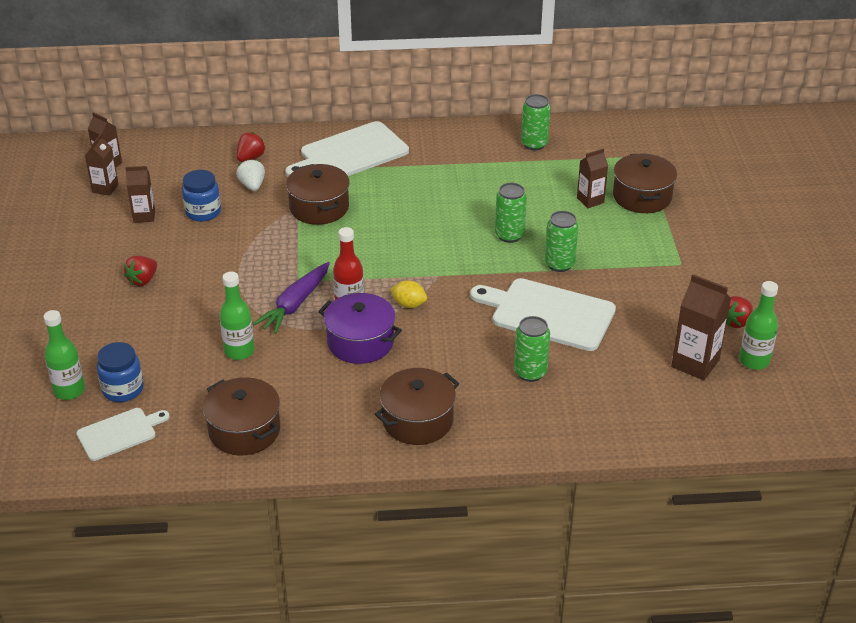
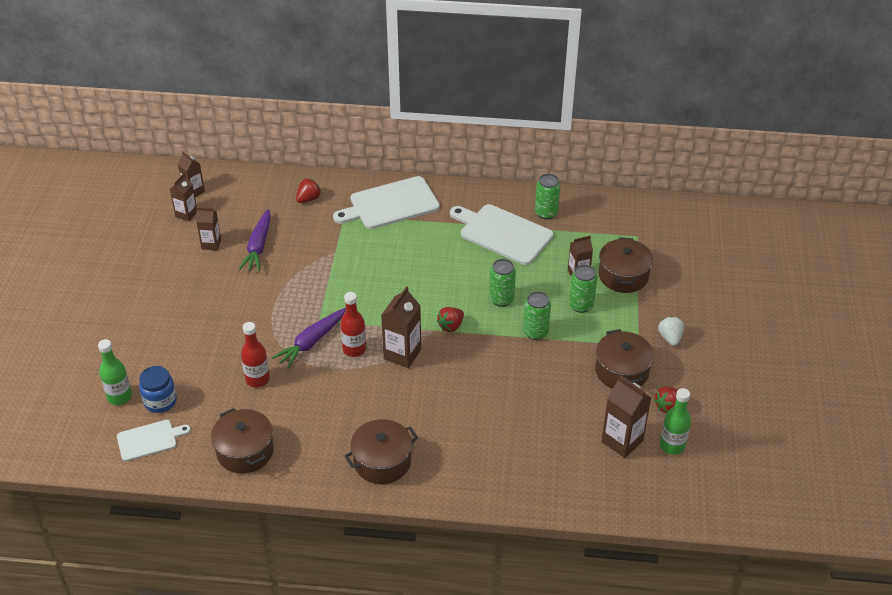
camera: 10 degrees right, 5 degrees up
red strawberry [124,256,157,286] -> red strawberry moved to [437,307,464,332]
blue jar [182,170,221,222] -> purple carrot [239,209,271,271]
green bottle [219,272,254,360] -> red bottle [241,322,270,387]
white strawberry [236,159,265,191] -> white strawberry moved to [658,316,684,346]
brown pot [286,164,350,225] -> brown pot moved to [595,329,654,389]
purple pot [318,293,402,364] -> none
yellow lemon [390,280,427,308] -> brown carton [381,286,421,368]
white cutting board [470,278,616,351] -> white cutting board moved to [450,204,554,265]
green can [514,316,550,382] -> green can moved to [569,265,597,313]

